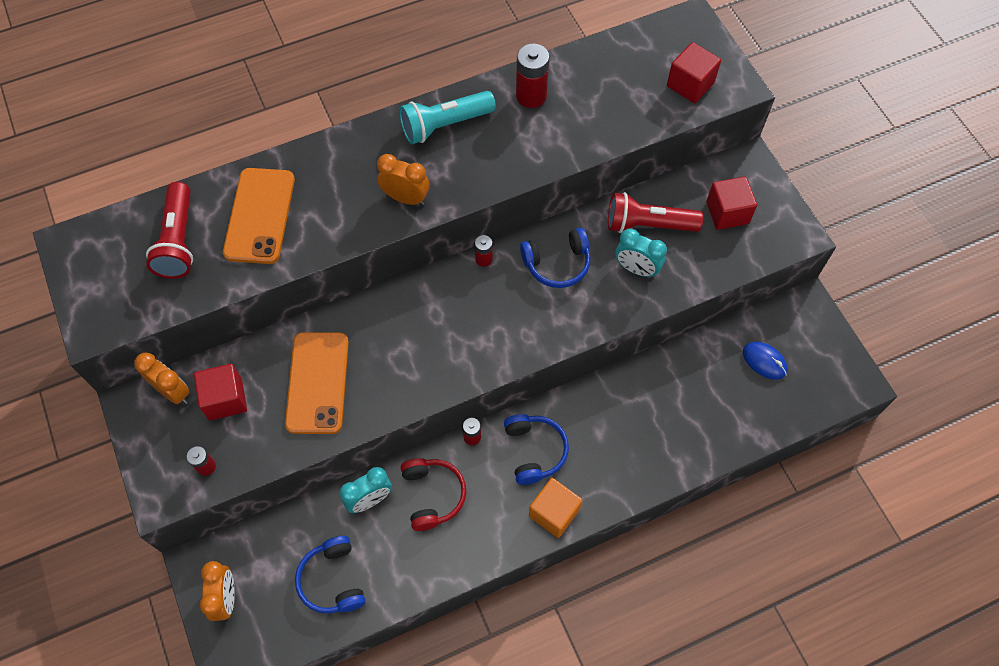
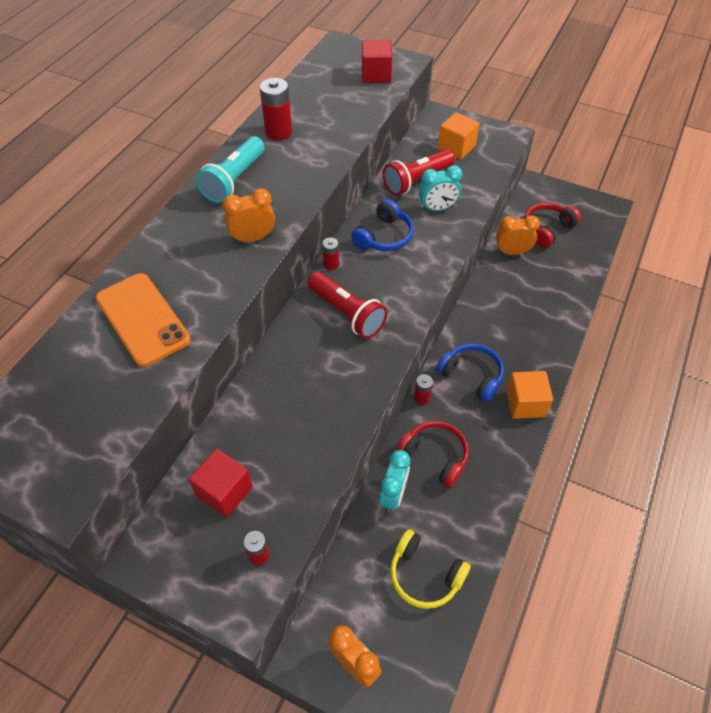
camera: 40 degrees left, 10 degrees down
orange clock [134,353,190,404] -> orange clock moved to [496,215,540,255]
red flashlight [146,182,193,279] -> red flashlight moved to [308,272,387,339]
orange phone [285,332,349,434] -> none
blue headphones [295,536,366,613] -> yellow headphones [390,529,471,609]
red cube [706,176,757,230] -> orange cube [438,112,479,160]
blue mouse [743,342,788,380] -> red headphones [524,202,581,248]

